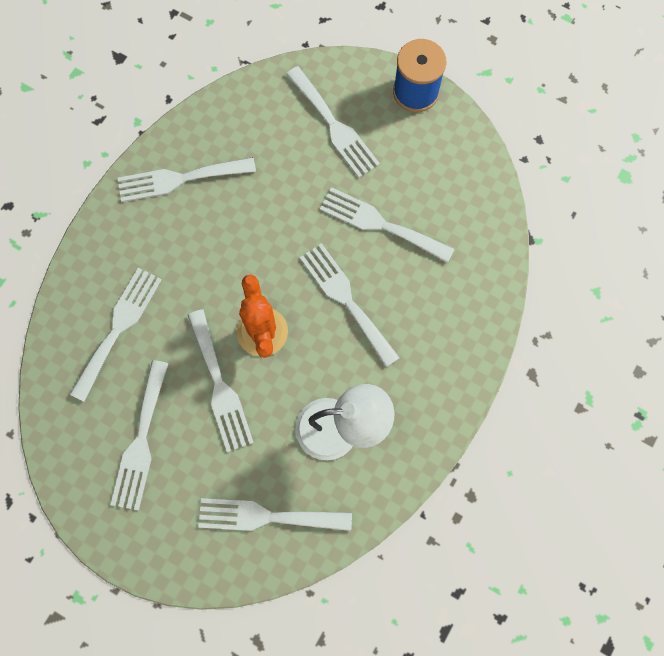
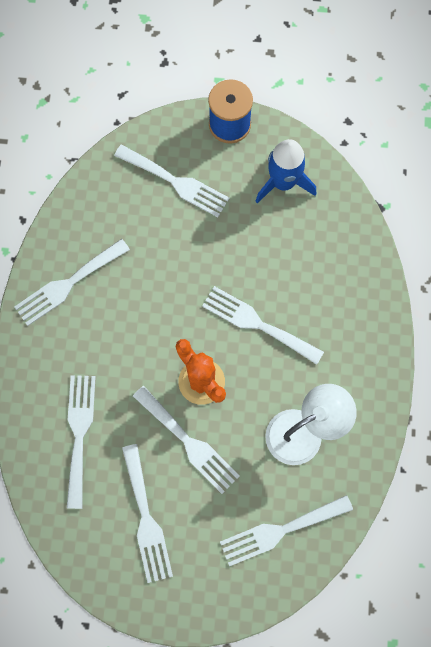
camera: 25 degrees left, 0 degrees up
white fork [320,187,454,263] -> none
none -> blue rocket [255,139,316,203]

